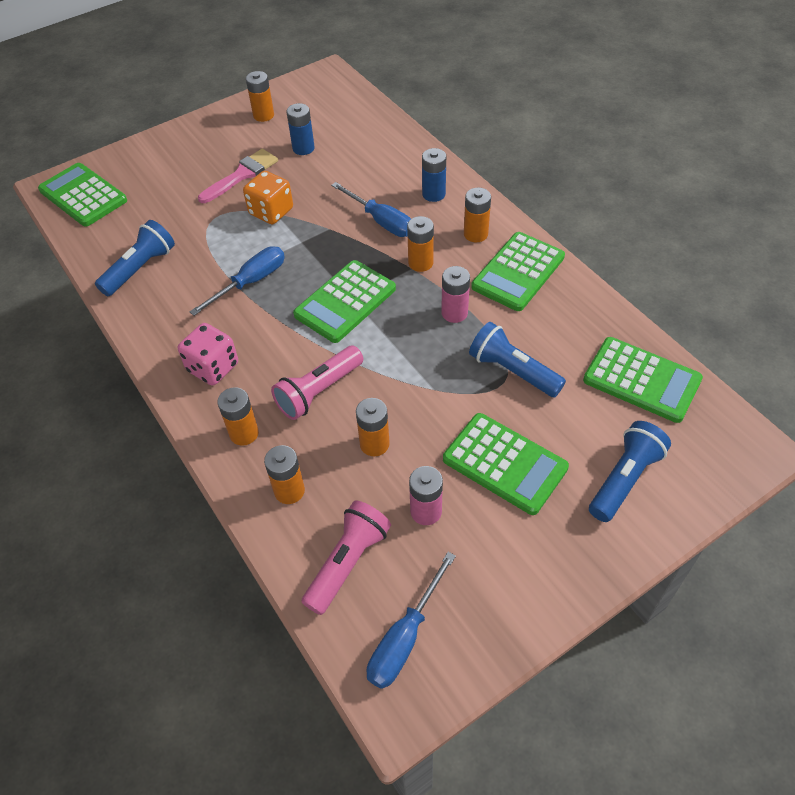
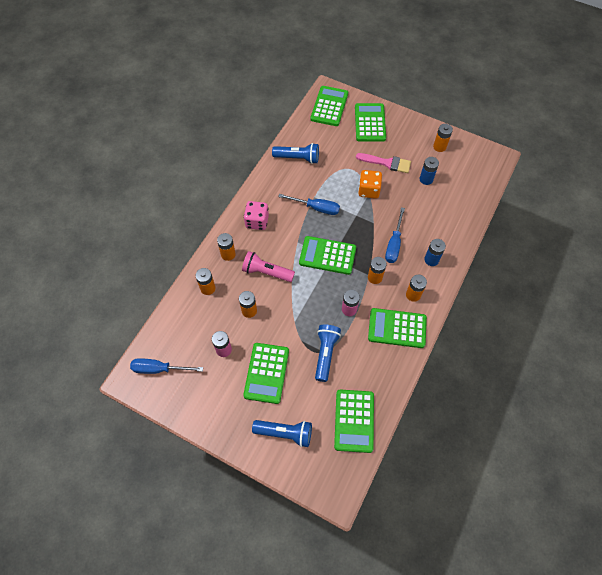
camera: 60 degrees right, 10 degrees up
pink flashlight [301,500,391,615] -> none
none -> green calculator [355,103,386,142]

